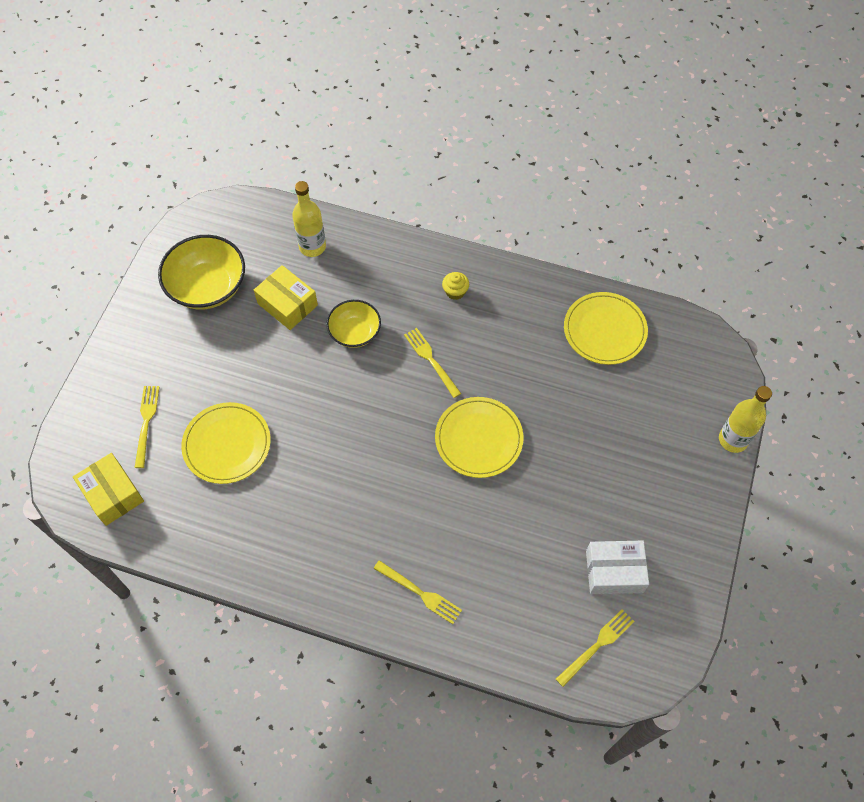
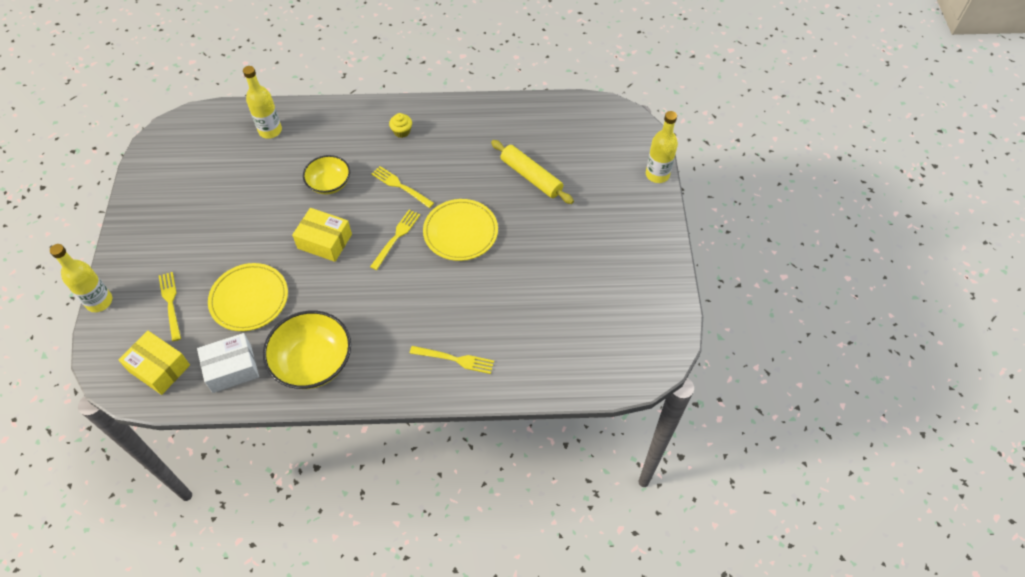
camera: 20 degrees left, 5 degrees down
yellow bowl [158,235,245,310] -> yellow bowl moved to [263,311,351,389]
yellow box [254,265,318,330] -> yellow box moved to [292,208,352,262]
yellow fork [556,609,635,687] -> yellow fork moved to [370,210,420,270]
yellow plate [564,292,648,365] -> none
white box [586,541,649,594] -> white box moved to [197,333,259,393]
none -> yellow bottle [50,244,112,312]
none -> yellow rolling pin [491,140,574,204]

